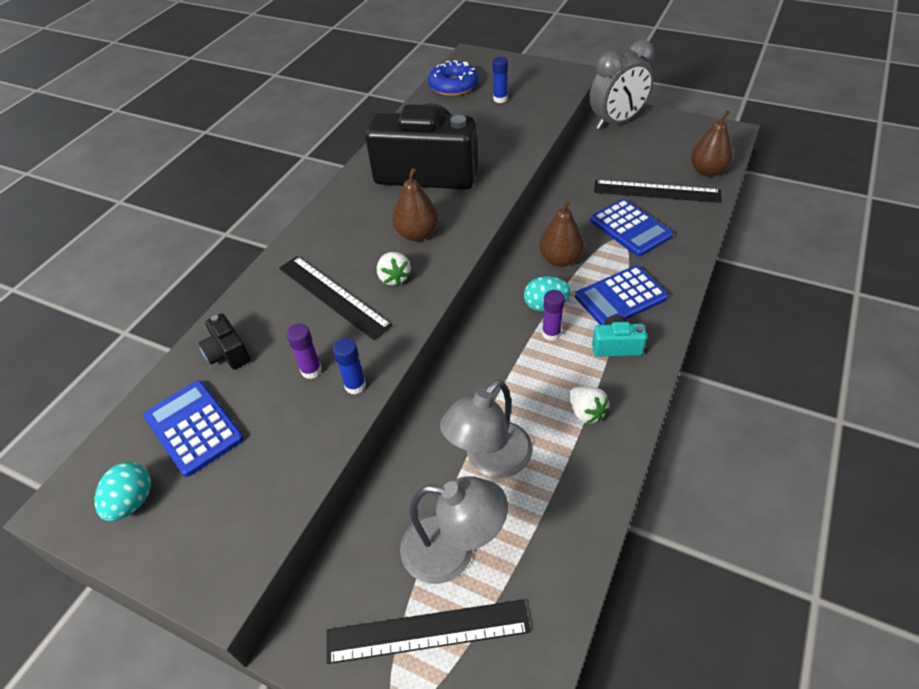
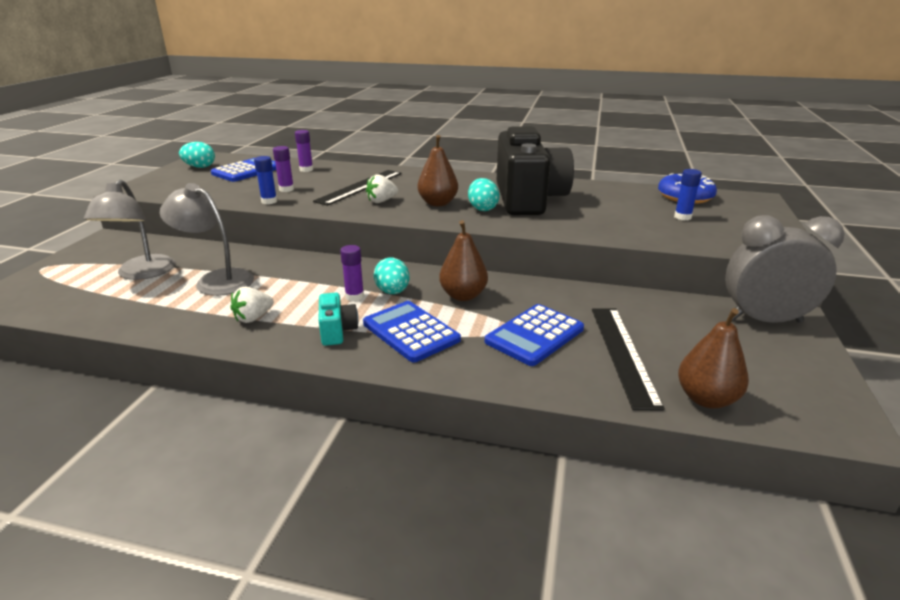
camera: 75 degrees right, 20 degrees down
black camera [198,313,251,370] -> purple glue stick [295,130,313,172]
black ruler [326,599,531,664] -> none
grey clock [589,40,654,130] -> grey clock turned 135 degrees clockwise [725,215,845,323]
none -> turquoise egg [468,178,500,211]

